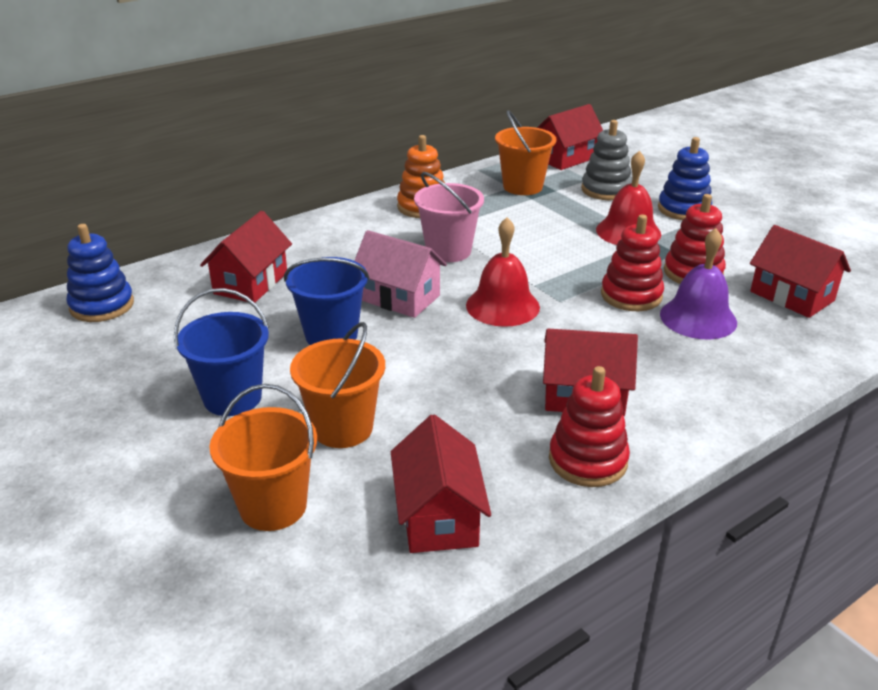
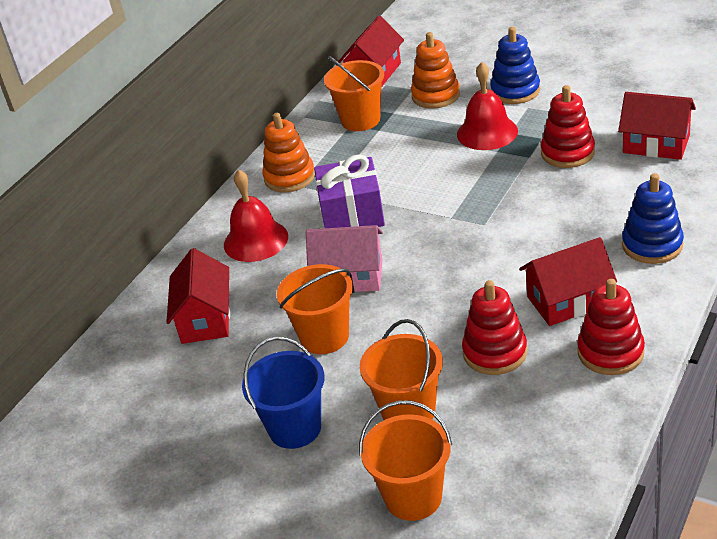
camera: 20 degrees left, 5 degrees up
blue stacking toy [67,224,134,322] -> blue stacking toy moved to [622,173,684,264]
blue bucket [284,257,370,345] -> orange bucket [277,264,353,354]
red house [391,414,491,553] -> none
pink bucket [414,172,484,262] -> purple gift [314,154,385,228]
red bell [466,217,540,327] -> red bell moved to [224,169,288,262]
grey stacking toy [581,120,632,200] -> orange stacking toy [411,32,460,109]
red stacking toy [601,214,664,311] -> red stacking toy moved to [462,280,527,375]
purple bell [660,228,737,340] -> none

